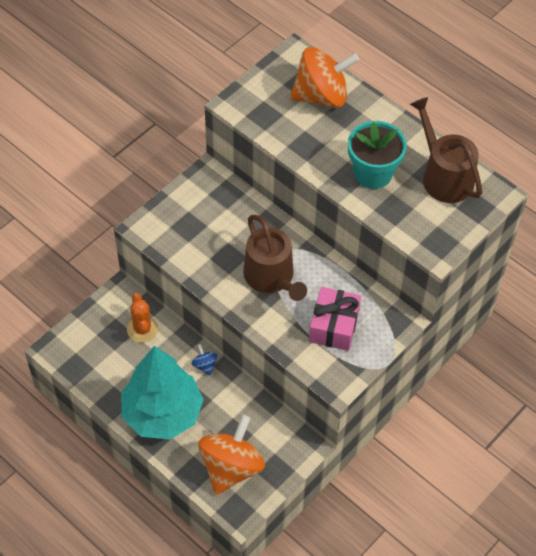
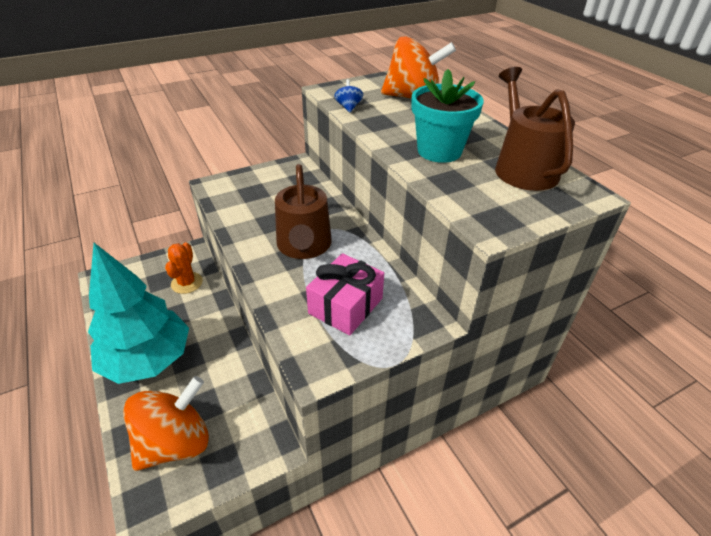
camera: 20 degrees right, 15 degrees down
blue spinning top [192,344,218,376] -> blue spinning top moved to [334,79,363,113]

